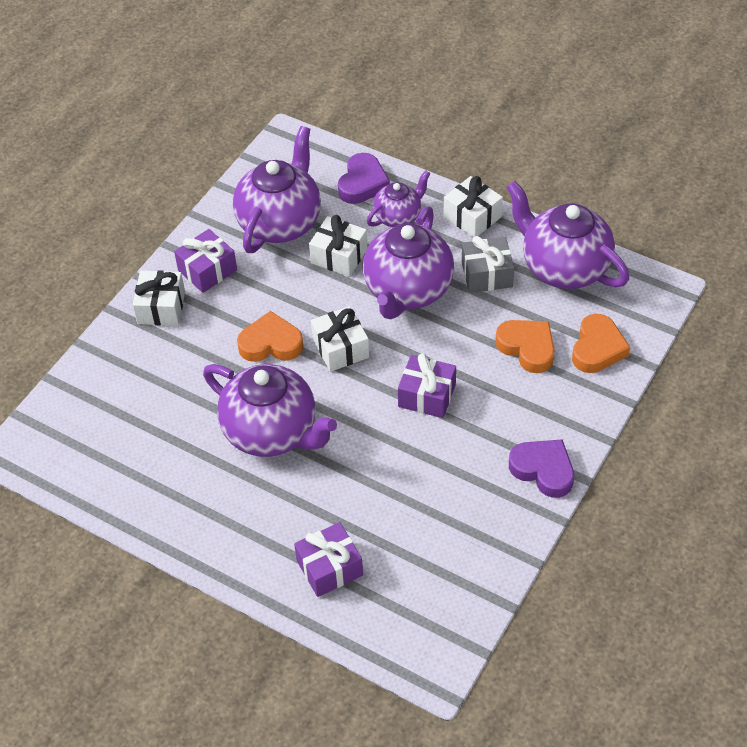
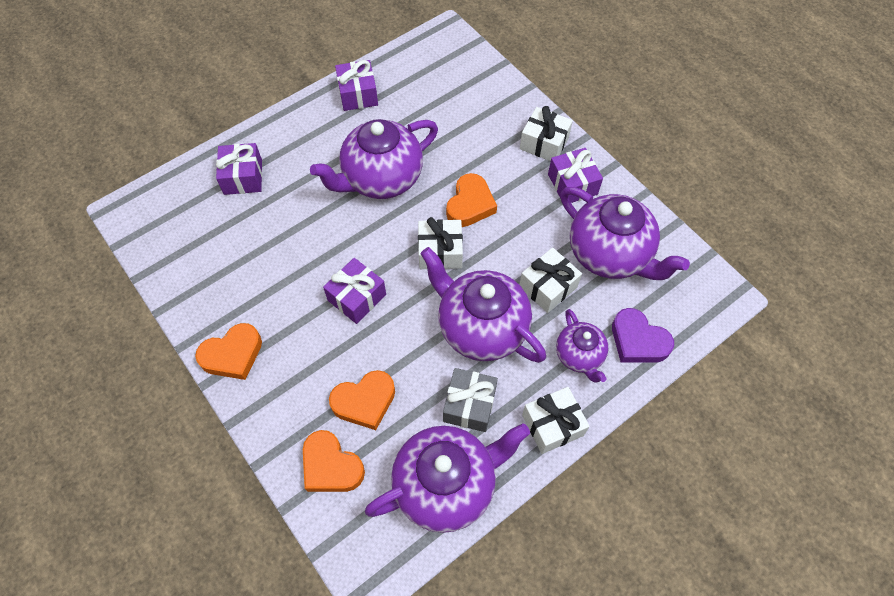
camera: 110 degrees right, 10 degrees up
purple heart [509,439,574,498] -> orange heart [195,323,262,380]
none -> purple gift [335,60,378,111]

